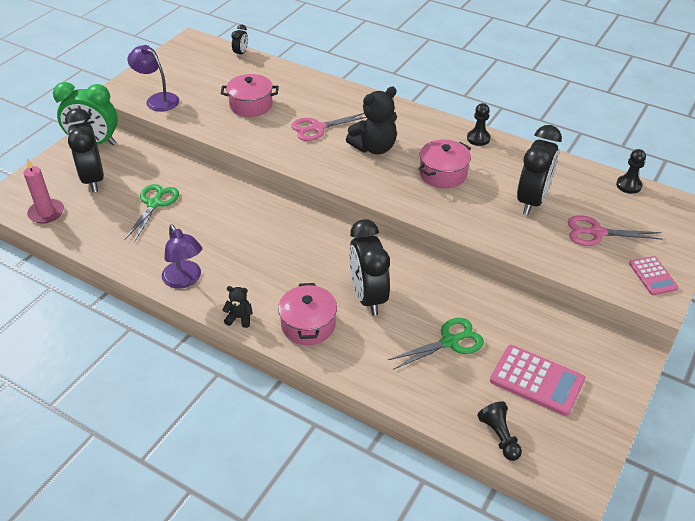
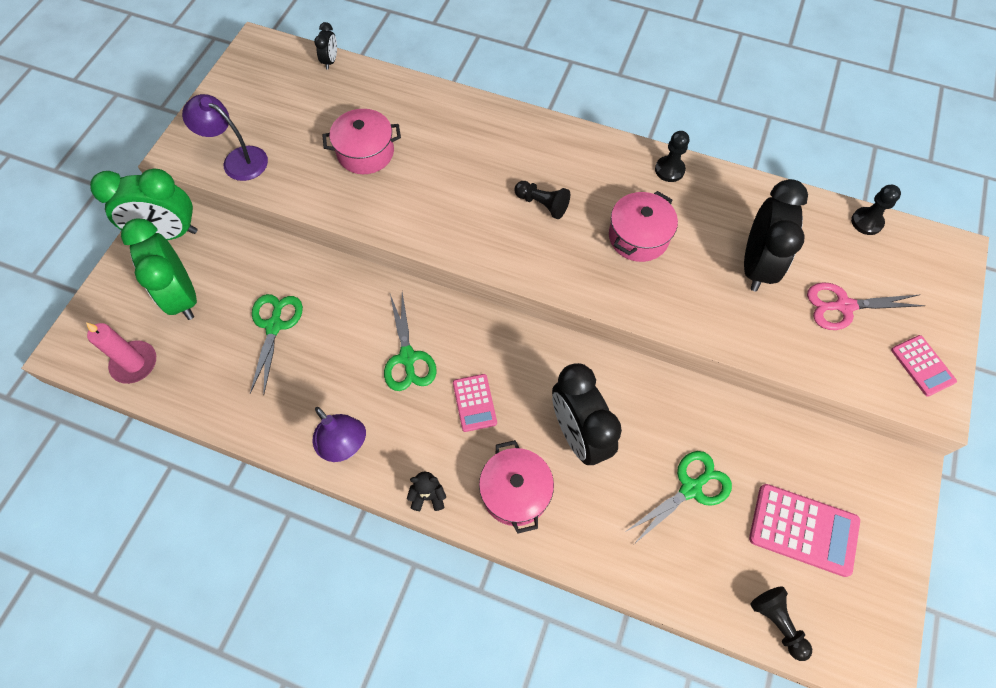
camera: 10 degrees left, 20 degrees up
black clock [65,108,104,192] -> green clock [121,218,197,320]
pink scissors [291,113,367,141] -> none
black teddy bear [346,87,397,154] -> black pawn [515,181,570,219]
none -> green scissors [384,293,437,391]
none -> pink calculator [453,374,497,432]

